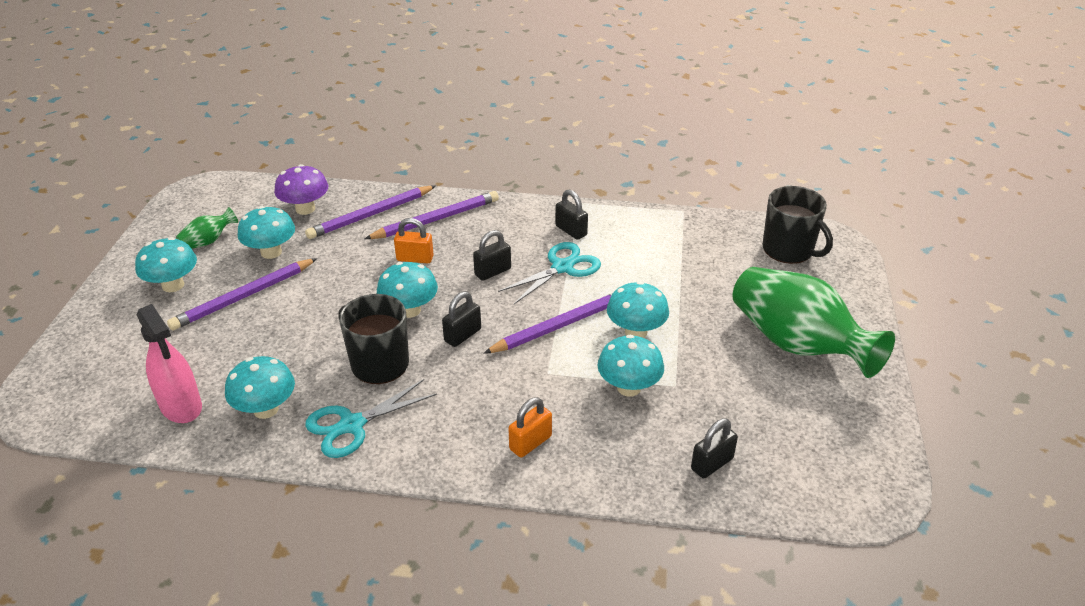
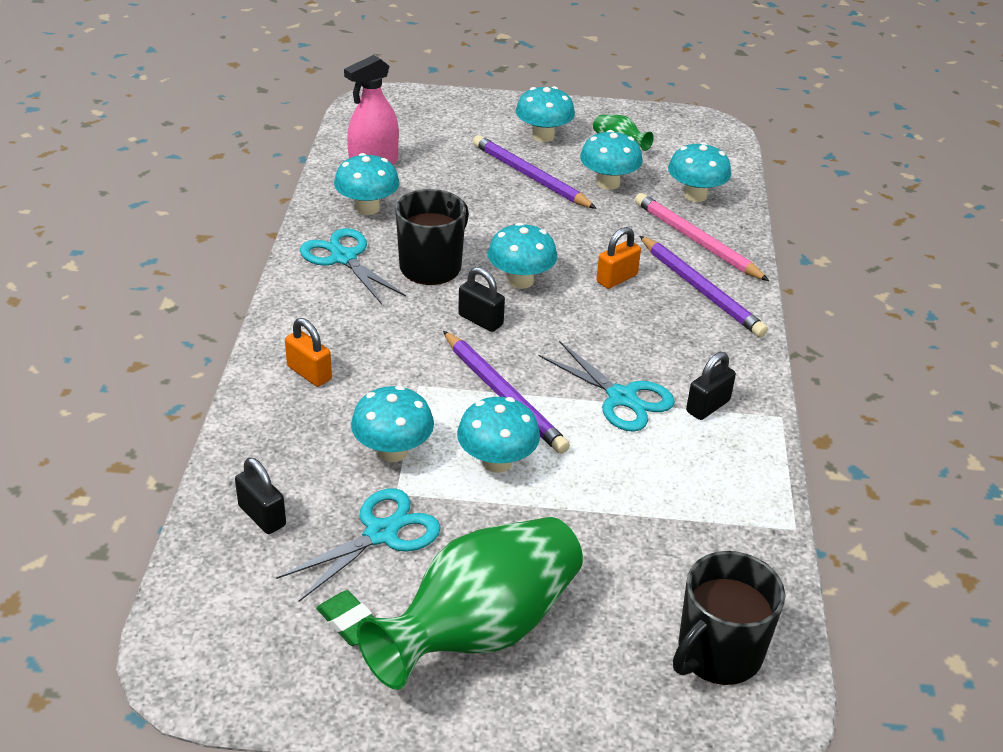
camera: 85 degrees right, 0 degrees up
purple mushroom [274,164,328,215] -> turquoise mushroom [668,142,731,202]
purple pencil [305,186,436,239] -> pink pencil [635,193,769,281]
orange padlock [394,218,434,263] -> orange padlock turned 45 degrees clockwise [596,227,641,289]
black padlock [473,230,511,281] -> none
none -> turquoise scissors [276,488,441,602]
none -> green eraser [316,590,374,646]

